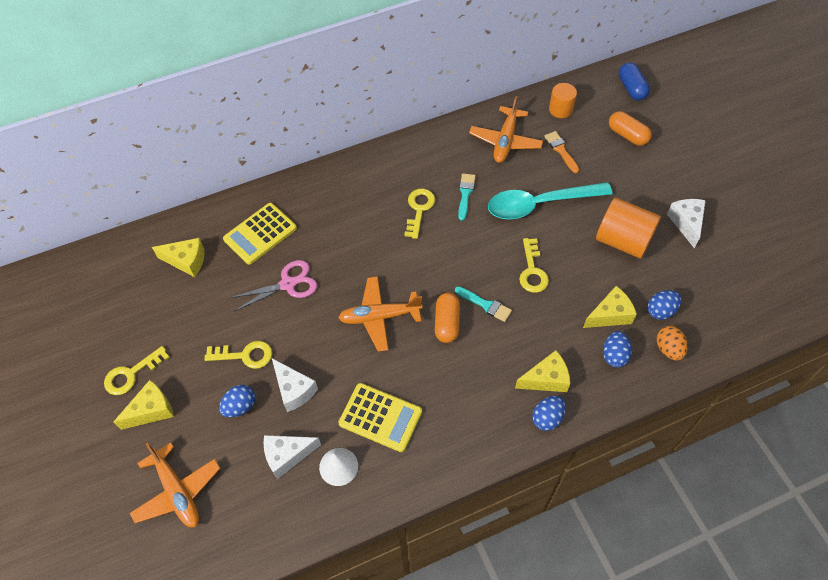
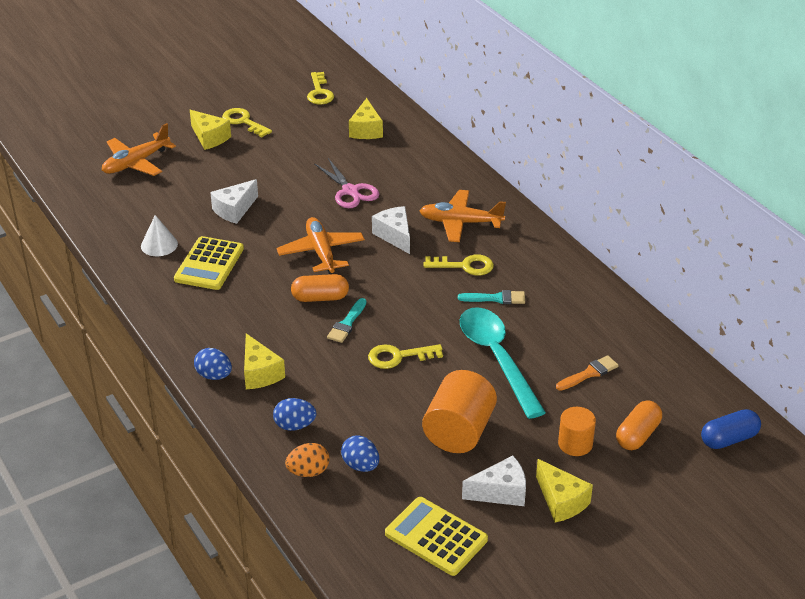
camera: 80 degrees right, 20 degrees down
yellow key [204,341,272,369] -> yellow key moved to [307,72,334,104]
blue egg [219,385,255,418] -> none
yellow calculator [223,203,297,265] -> yellow calculator moved to [385,497,488,576]
white cheese [264,435,321,479] -> white cheese moved to [372,206,410,254]
orange plane [469,96,543,163] -> orange plane moved to [420,190,506,242]
orange cylinder [549,83,577,118] -> orange cylinder moved to [558,407,596,456]
yellow cheese [583,286,637,328] -> yellow cheese moved to [536,459,593,522]

